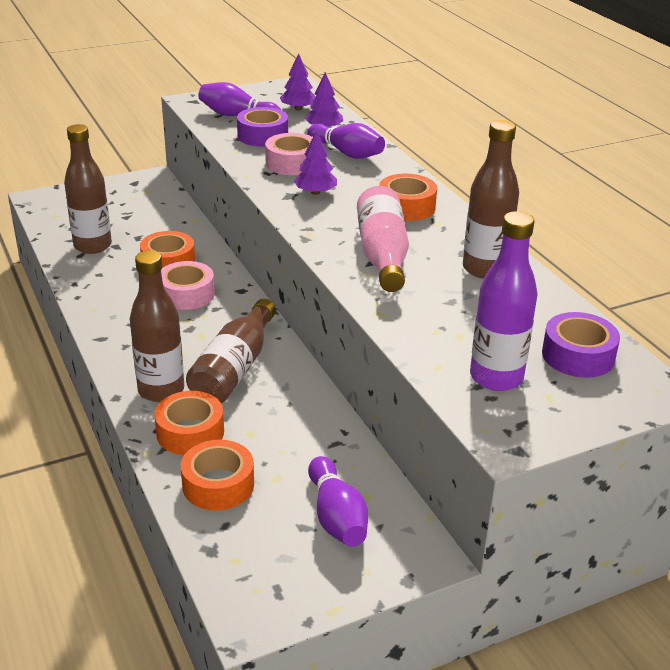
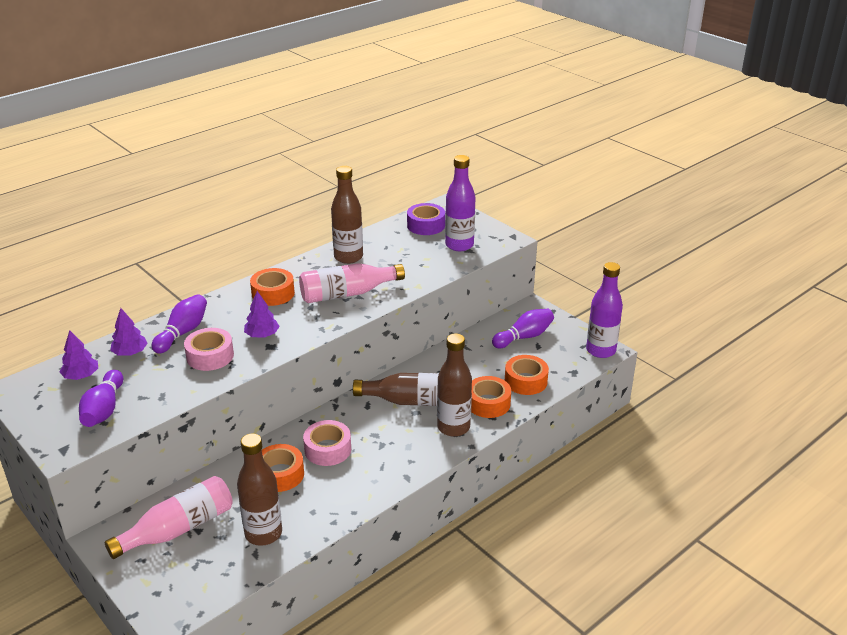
camera: 105 degrees left, 0 degrees up
purple tape [237,107,288,147] -> none
none -> pink bottle [105,476,233,559]
none -> purple bottle [586,262,623,358]

